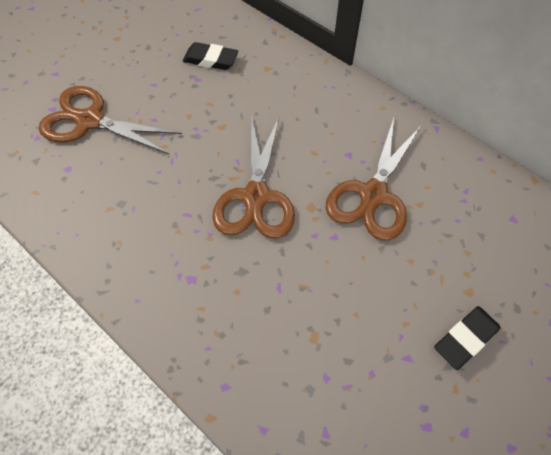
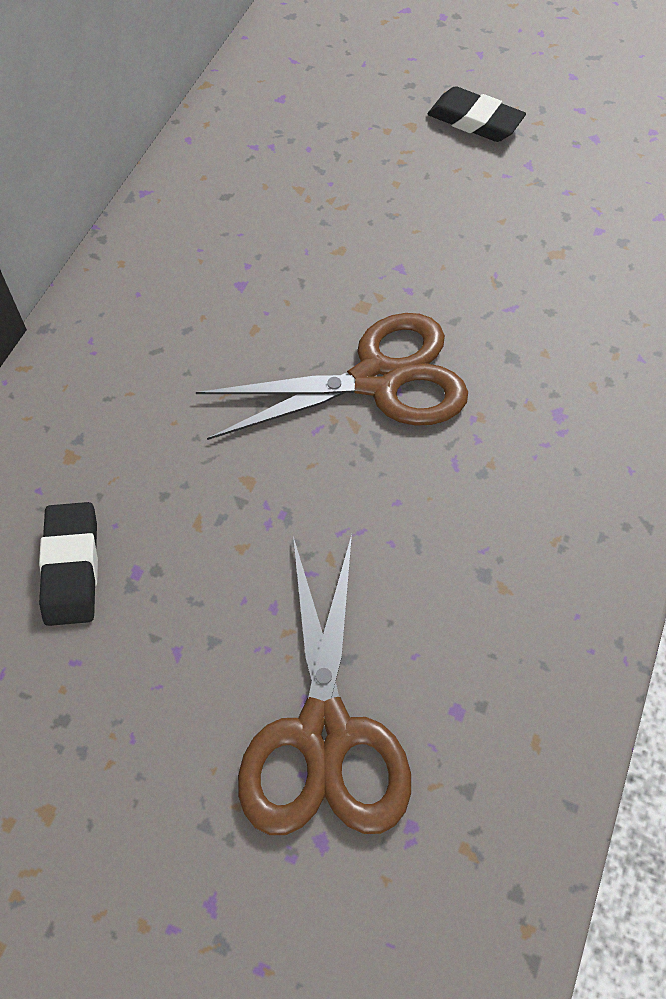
camera: 110 degrees left, 0 degrees up
brown scissors [326,118,421,240] -> none

